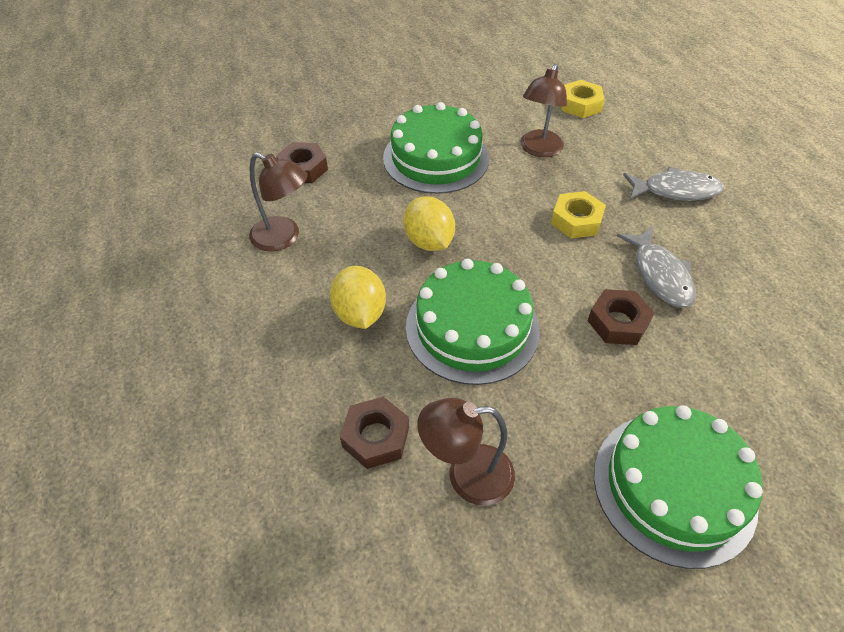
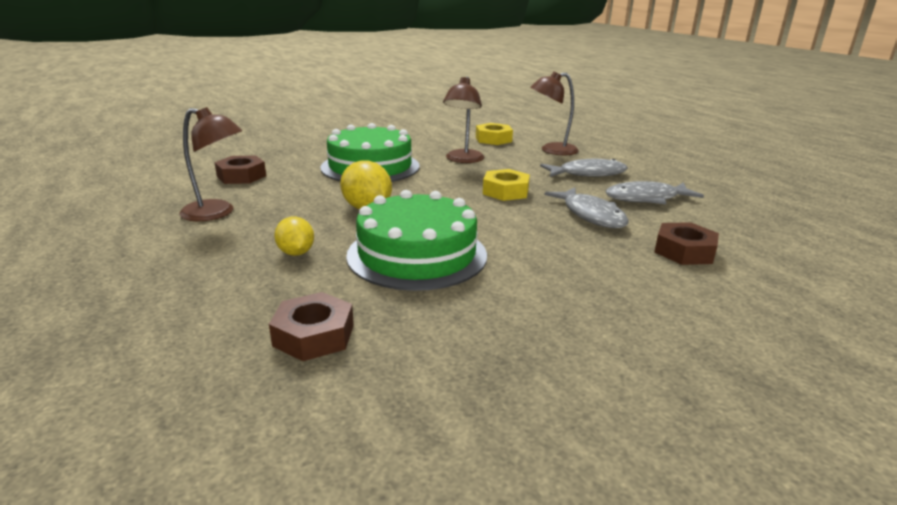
camera: 10 degrees left, 25 degrees down
yellow lemon [330,266,386,329] -> yellow lemon [274,217,314,256], size x0.66
brown lamp [417,398,515,506] -> brown lamp moved to [530,71,579,155]
brown nut [588,289,655,345] -> brown nut moved to [654,222,719,265]
green cake [594,405,763,569] -> none
none -> grey fish [605,181,704,204]

